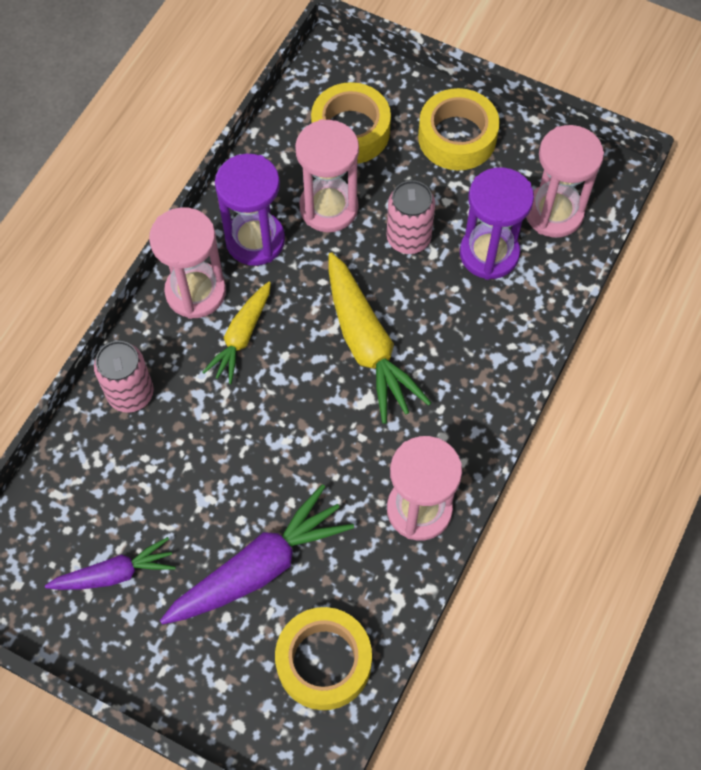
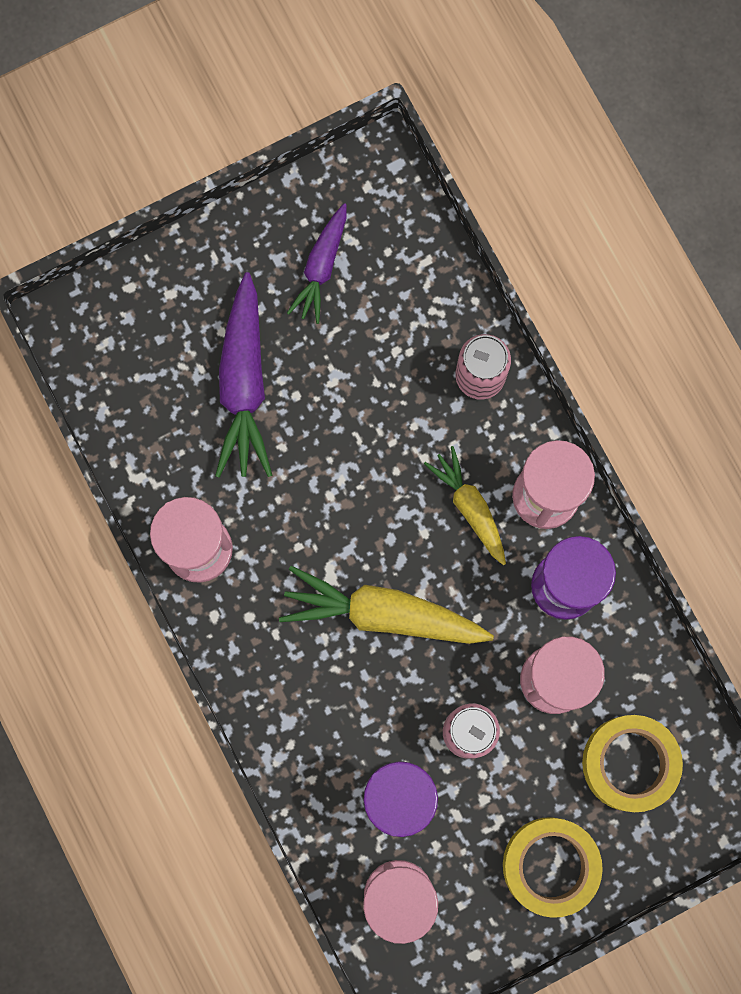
camera: 125 degrees right, 15 degrees up
yellow tape [275,607,372,710] -> none

